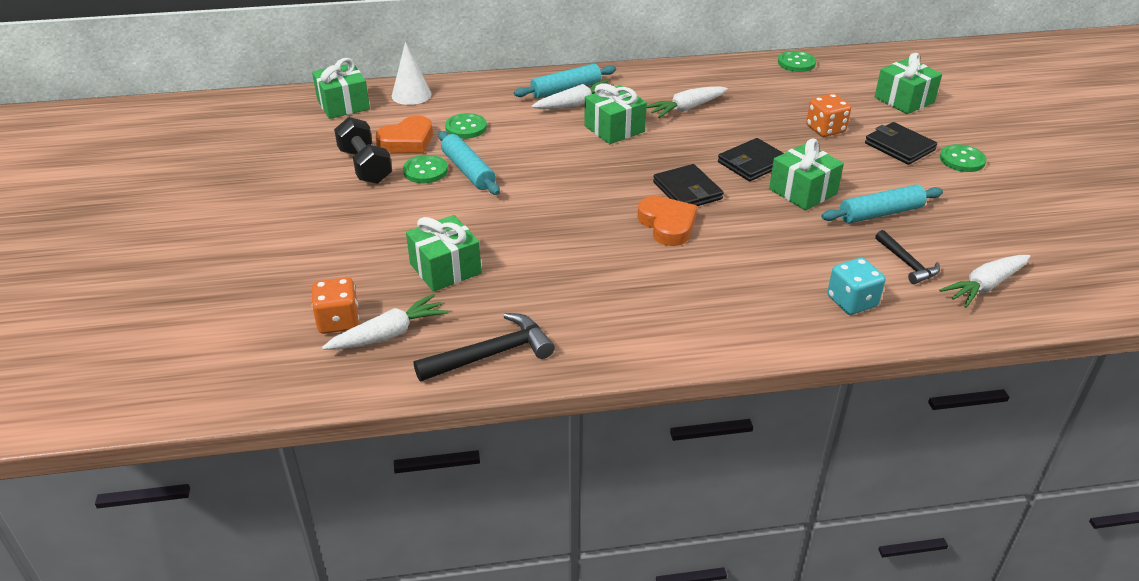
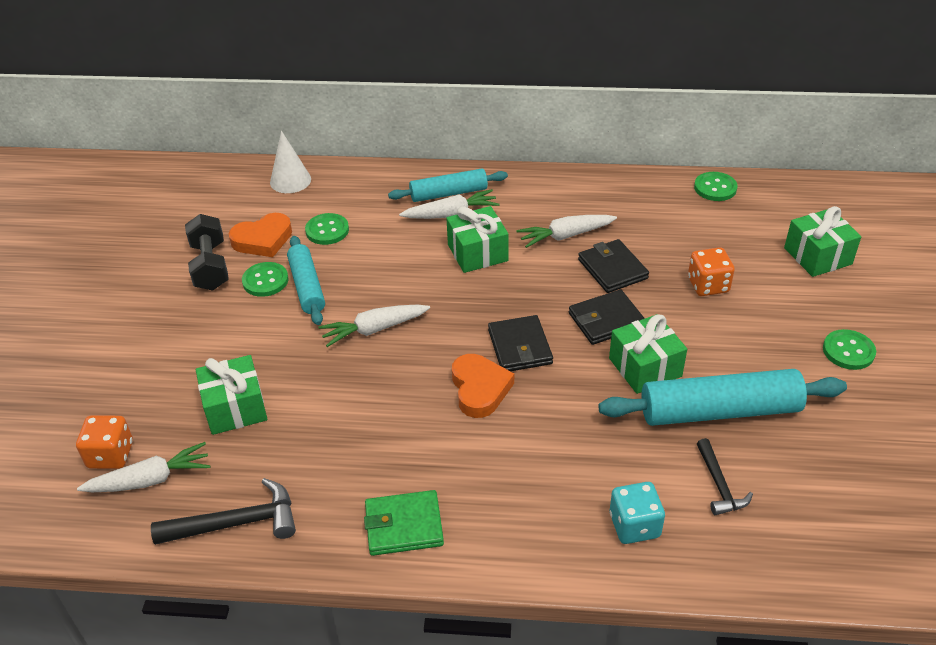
camera: 15 degrees right, 5 degrees up
green gift [312,58,370,119] -> none
turquoise rolling pin [821,185,943,223] -> turquoise rolling pin [598,369,847,426], size x1.61
black wallet [865,122,937,165] -> black wallet moved to [578,239,649,293]
white carrot [939,255,1030,308] -> white carrot moved to [318,305,430,347]
none -> green wallet [364,490,444,556]

